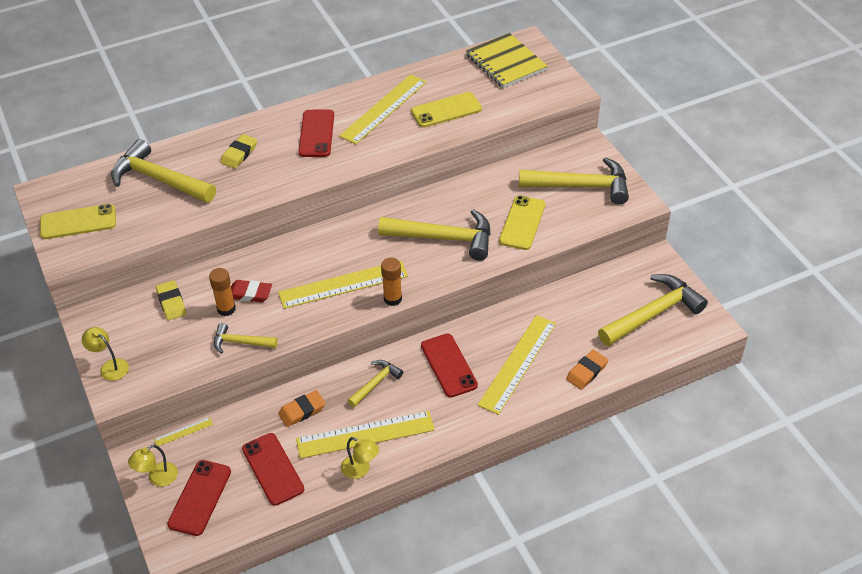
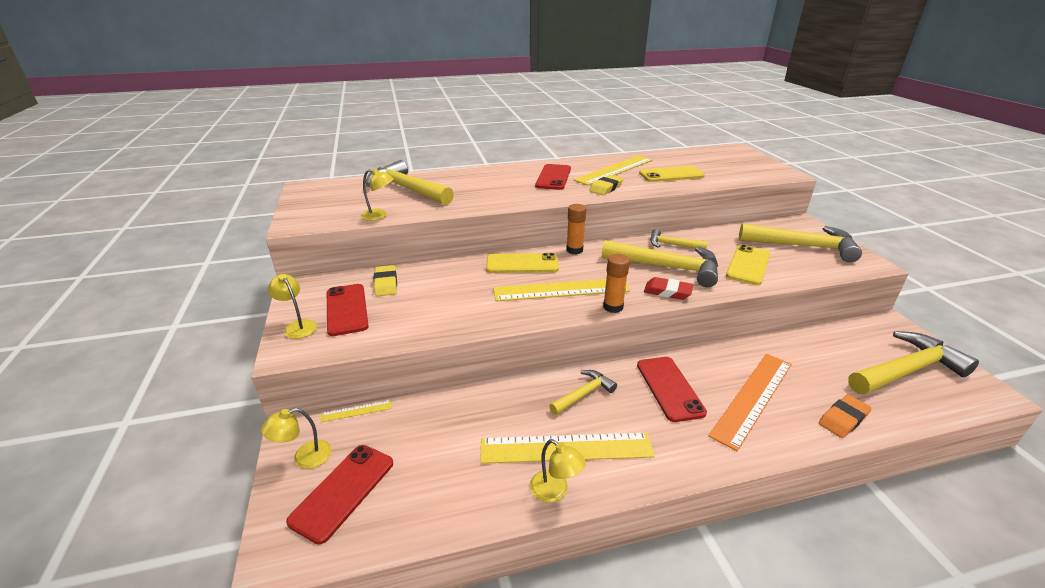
camera: 10 degrees right, 15 degrees down
yellow phone [40,204,116,239] -> yellow phone moved to [486,253,559,273]
orange glue stick [209,268,236,316] -> orange glue stick moved to [566,204,586,254]
yellow hammer [214,323,278,354] -> yellow hammer moved to [650,229,708,249]
yellow eraser [221,134,257,169] -> yellow eraser moved to [589,175,623,195]
red eraser [231,280,272,302] -> red eraser moved to [644,277,693,300]
red phone [242,433,304,506] -> red phone moved to [327,284,369,336]
orange eraser [278,390,326,427] -> none
yellow notebook [466,33,548,88] -> none
yellow ruler [478,315,556,415] -> orange ruler [708,354,792,451]
none -> yellow lamp [361,168,394,221]

